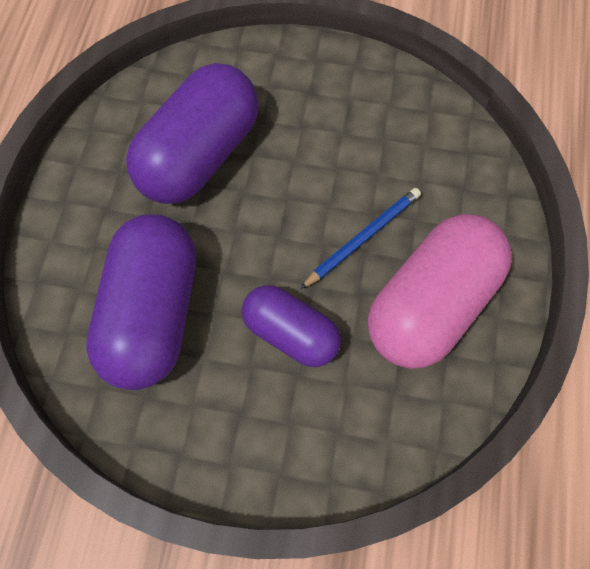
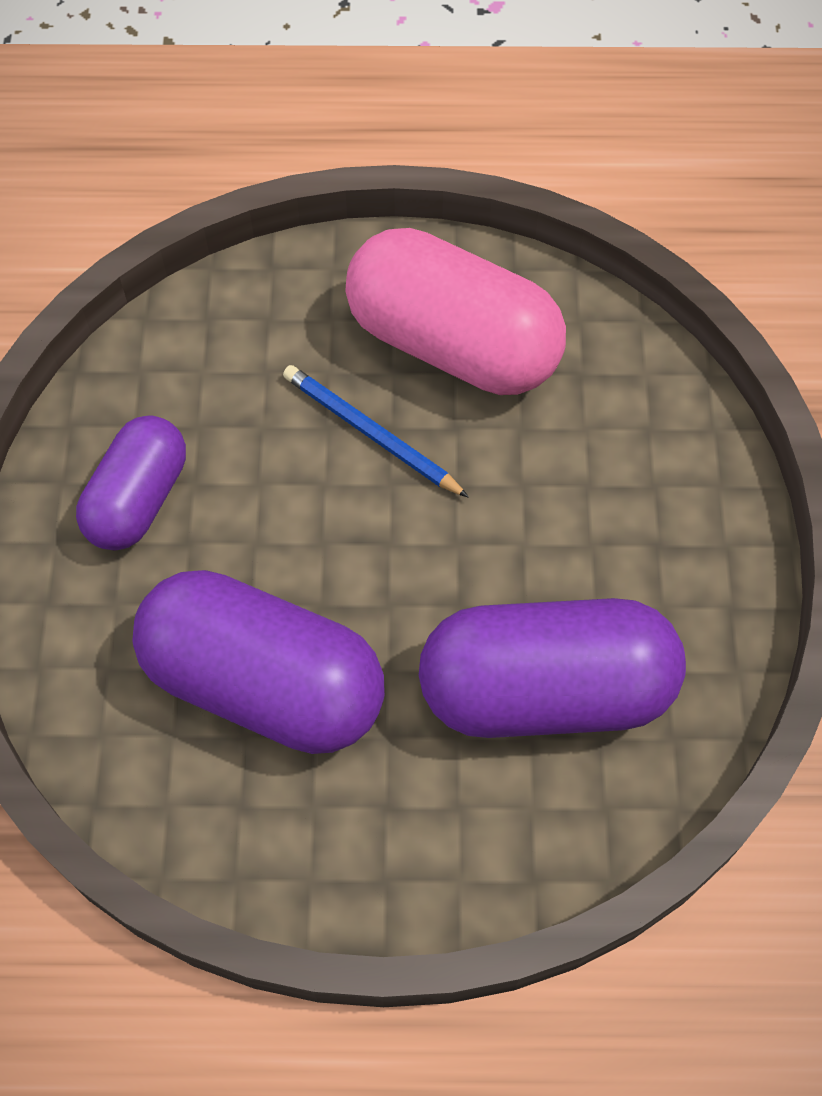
camera: 100 degrees left, 5 degrees down
purple capsule [242,285,341,367] -> purple capsule moved to [76,415,186,551]

